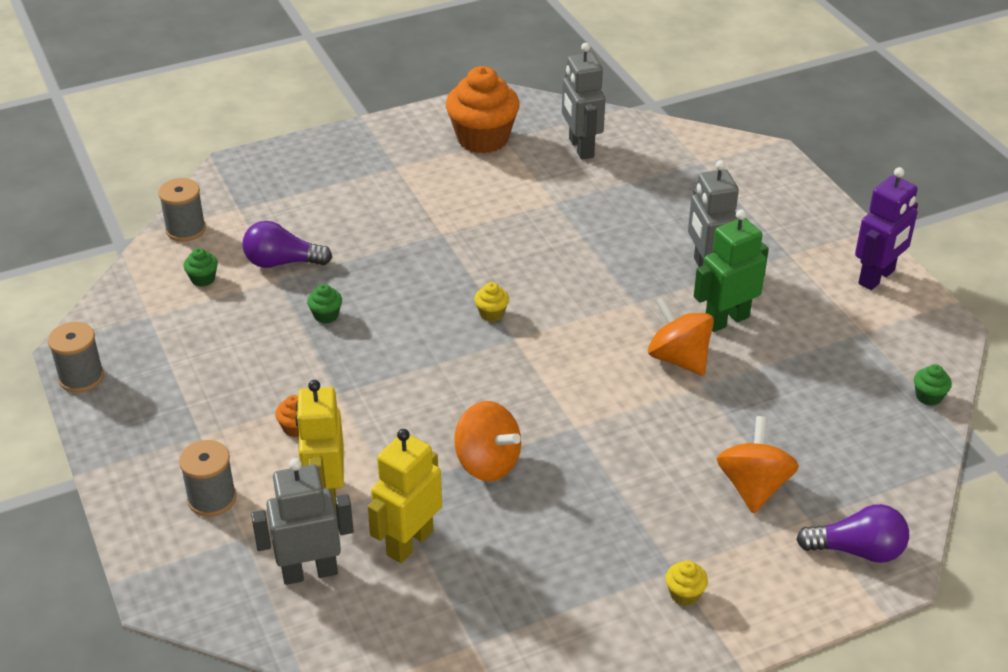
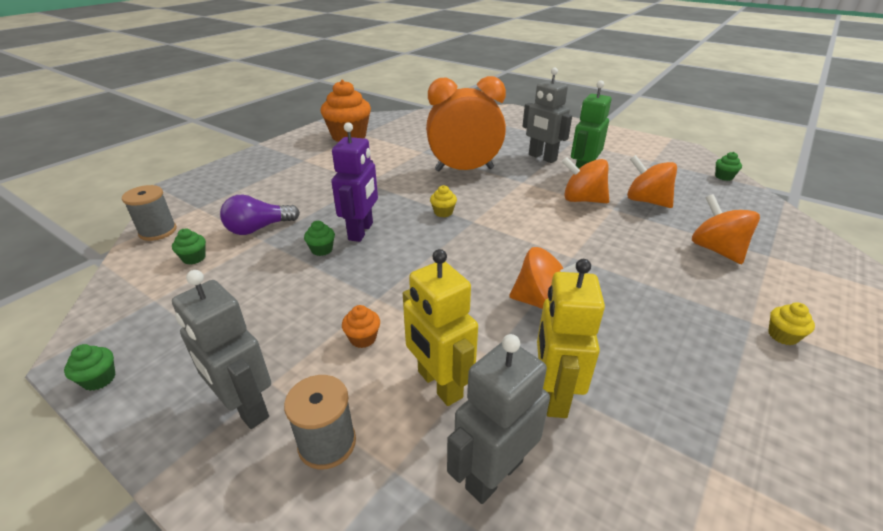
camera: 30 degrees left, 5 degrees down
grey spool [48,322,104,393] -> green cupcake [64,344,116,391]
grey robot [562,43,605,160] -> grey robot moved to [172,270,271,429]
purple light bulb [796,504,909,563] -> none
purple robot [855,167,918,290] -> purple robot moved to [331,122,378,242]
none -> orange clock [426,76,506,171]
none -> orange spinning top [627,155,677,208]

